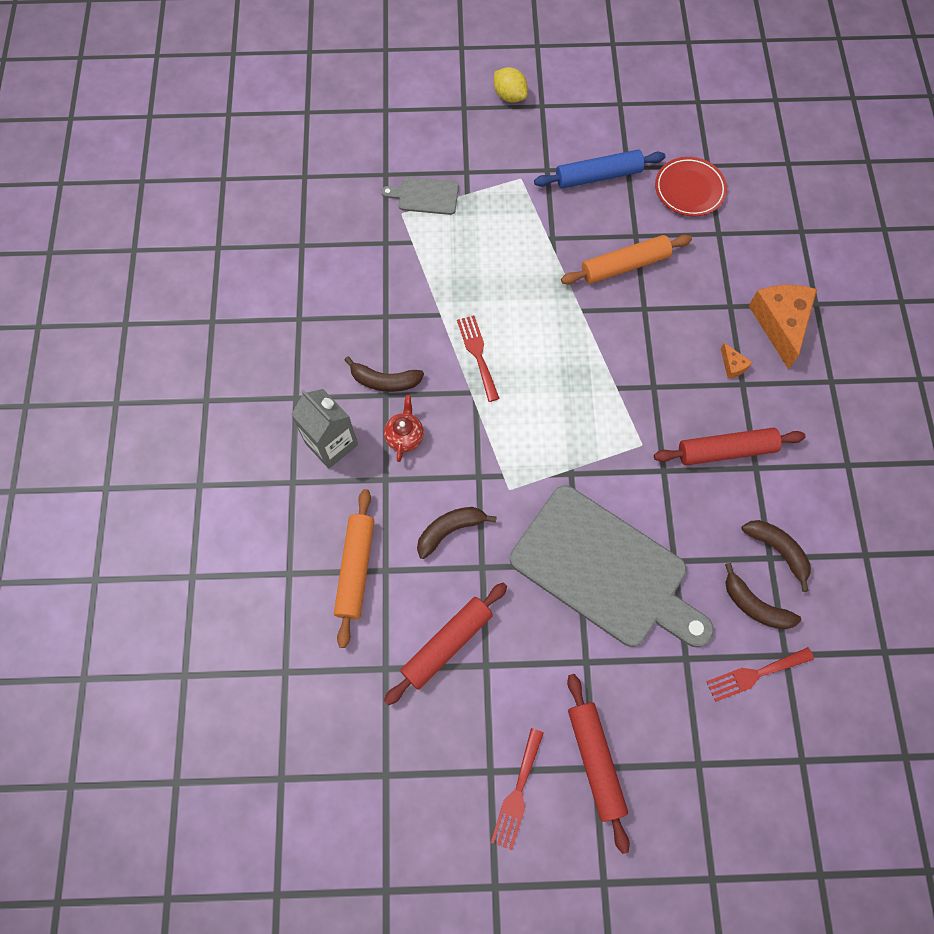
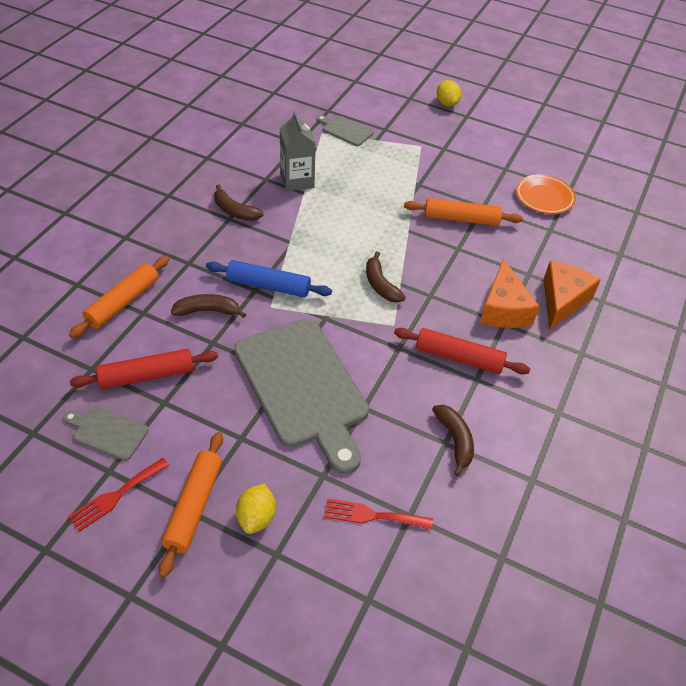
camera: 25 degrees right, 20 degrees down
grey carton [291,389,358,469] -> grey carton moved to [280,111,316,191]
red teapot [384,395,424,462] -> none
red fork [457,315,500,402] -> none
blue rolling pin [534,150,665,189] -> blue rolling pin moved to [206,260,332,298]
red rolling pin [567,674,630,854] -> orange rolling pin [158,432,223,578]
red plate [655,157,727,216] -> orange plate [516,174,576,214]
orange cheese [721,343,752,378] -> orange cheese [480,258,540,328], size x2.36
brown banana [725,563,801,630] -> brown banana moved to [366,252,406,303]
none -> grey cutting board [63,407,149,461]
none -> yellow lemon [236,483,276,534]

